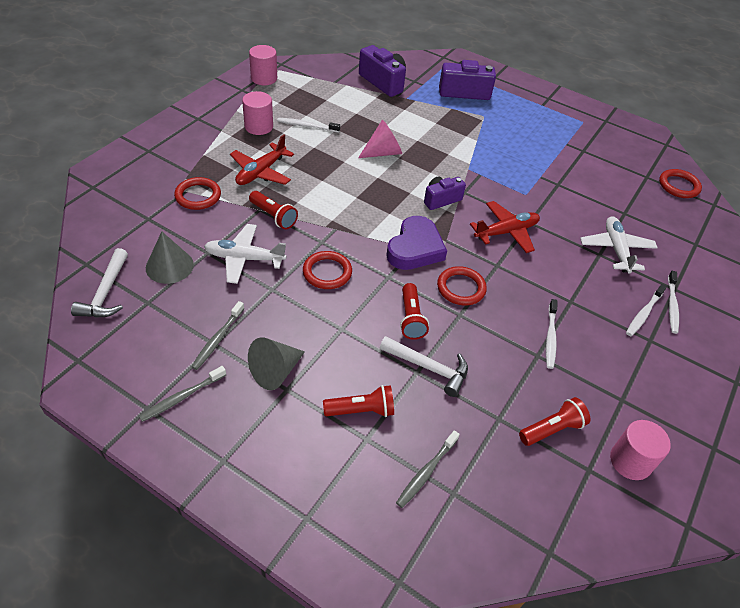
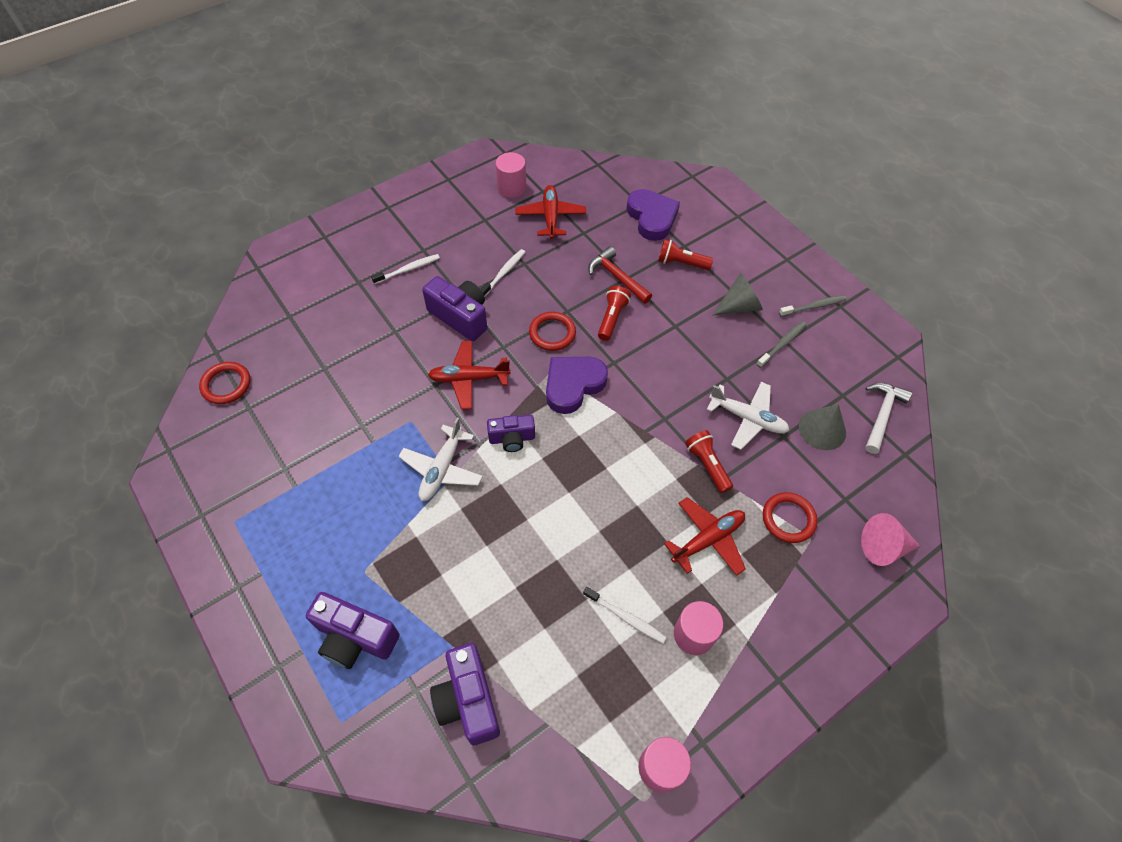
camera: 155 degrees left, 10 degrees up
red ring [303,251,352,289] -> none
pink cone [358,120,402,158] -> pink cone moved to [861,513,920,566]
white hammer [380,336,468,397] -> red hammer [588,246,652,304]
grey toothbrush [396,430,460,508] -> purple heart [627,189,680,241]
red flashlight [519,397,590,446] -> red plane [515,185,586,239]
white plane [580,216,658,273] -> white plane moved to [398,418,483,501]
white toothbrush [668,271,679,334] -> none
none -> purple camera [422,276,487,341]

